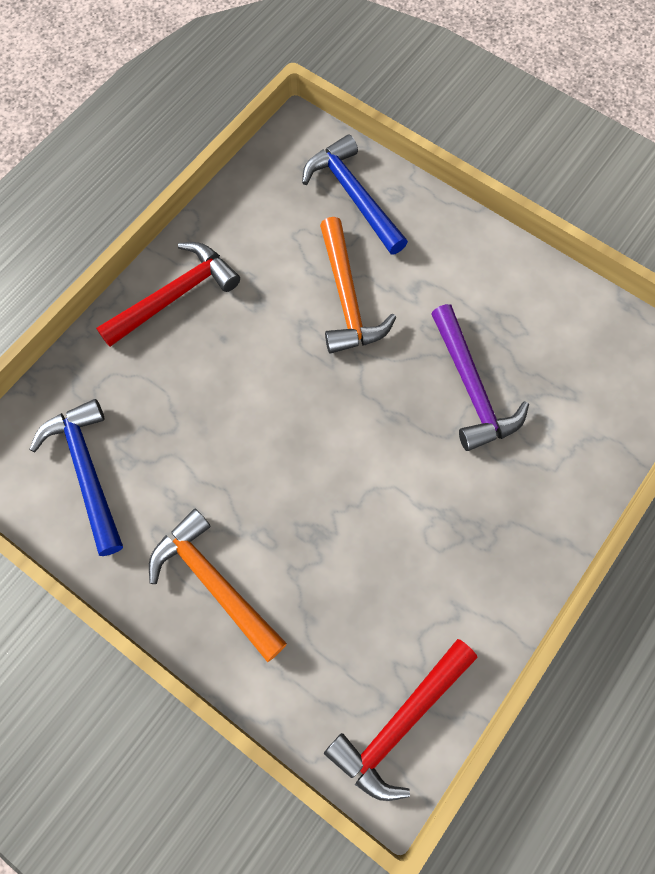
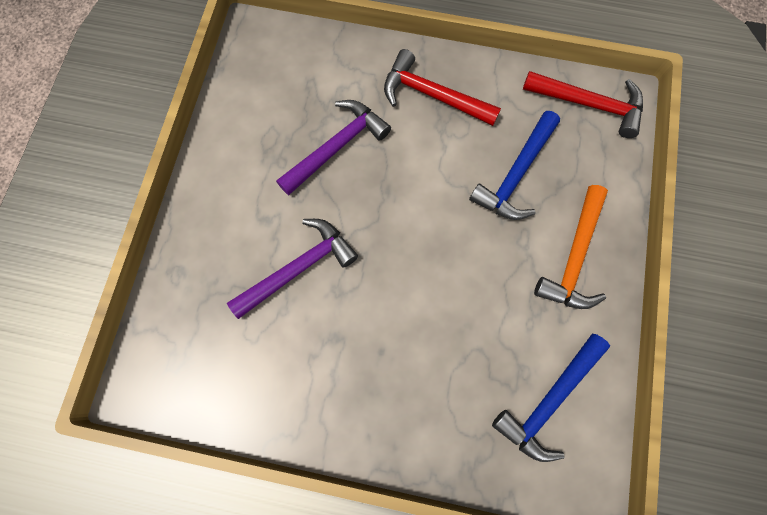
camera: 115 degrees left, 5 degrees up
red hammer [96,242,240,347] -> red hammer moved to [384,49,501,126]
blue hammer [302,134,408,255] -> blue hammer moved to [469,111,560,220]
orange hammer [320,217,396,354] -> purple hammer [227,219,358,319]

